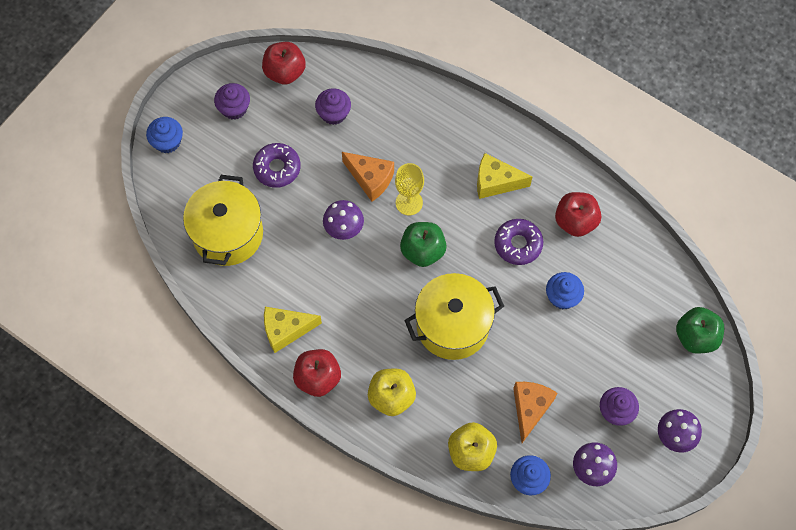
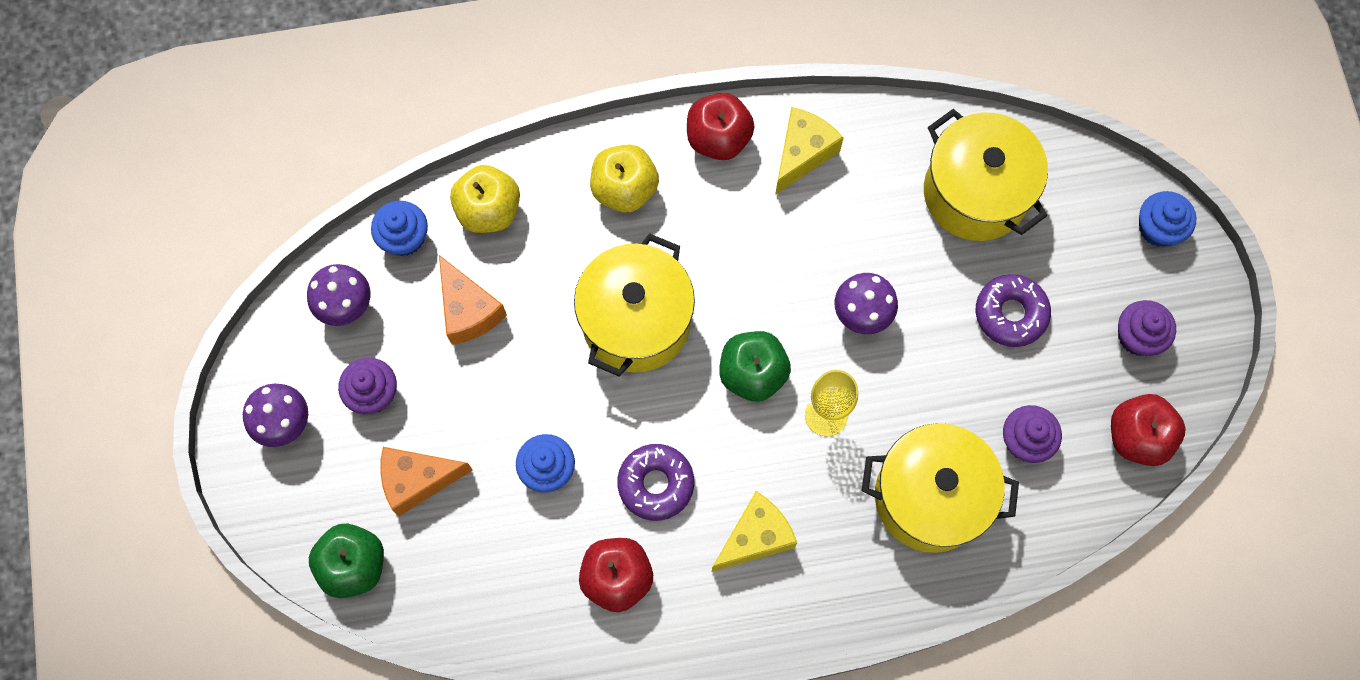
camera: 135 degrees right, 5 degrees up
orange cheese [342,152,394,202] -> orange cheese moved to [380,447,472,516]
none -> yellow pot [862,423,1019,553]

